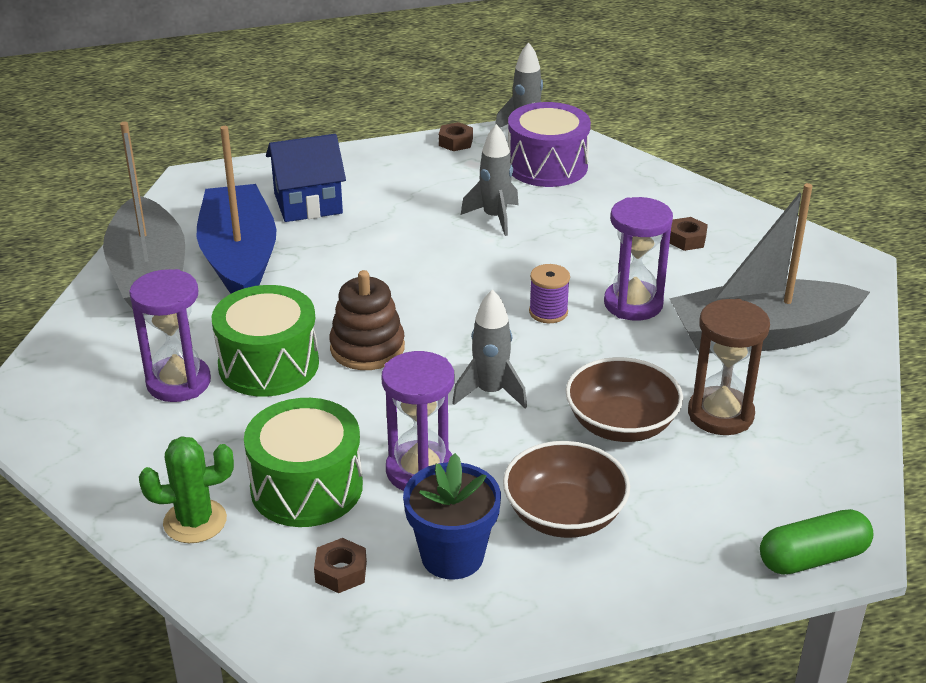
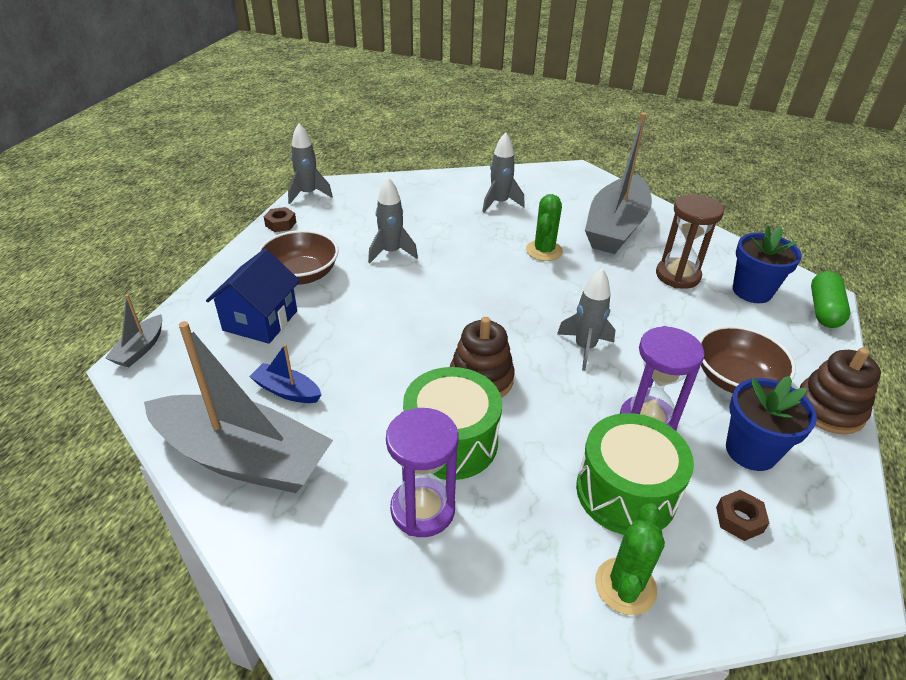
camera: 55 degrees left, 5 degrees up
blue boat [197,126,276,294] -> blue boat [249,344,322,403], size x0.43
purple drum [508,102,591,187] -> none
purple spool [529,264,570,323] -> none
brown bowl [565,357,683,442] -> brown bowl moved to [257,230,338,285]
purple hourglass [604,197,673,321] -> green cactus [526,194,563,261]
brown nut [669,217,708,251] -> grey rocket [482,132,525,213]
none -> grey boat [105,294,162,367]
none -> blue flower pot [733,225,802,303]
none -> brown stacking toy [800,347,881,434]

